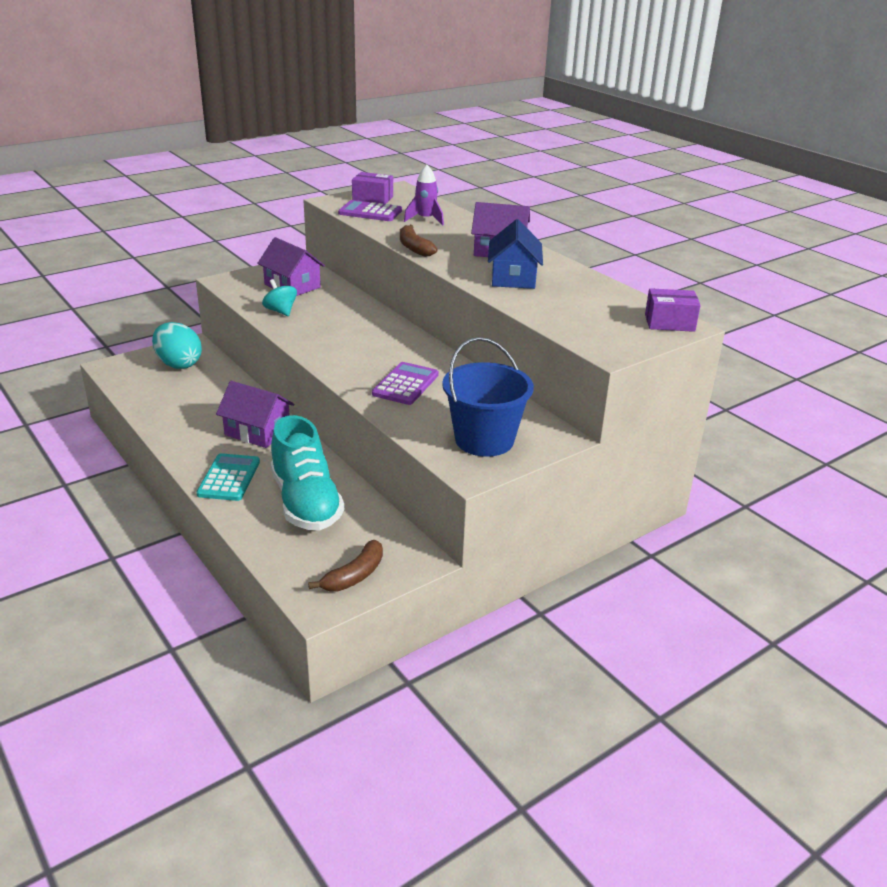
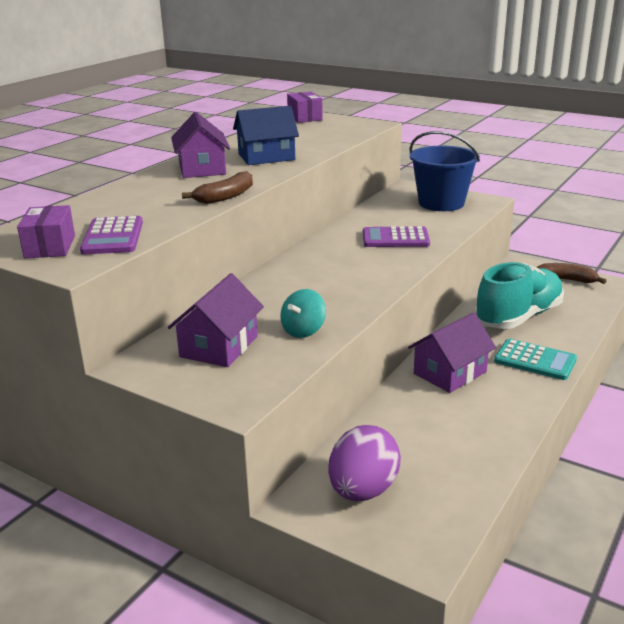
camera: 110 degrees left, 5 degrees down
turquoise egg [152,322,202,369] -> purple egg [328,425,401,501]
turquoise calculator [197,453,260,501] -> turquoise calculator turned 135 degrees counterclockwise [494,339,577,380]
purple house [216,381,294,448] -> purple house turned 45 degrees clockwise [408,313,496,393]
purple rocket [404,165,444,226] -> none

